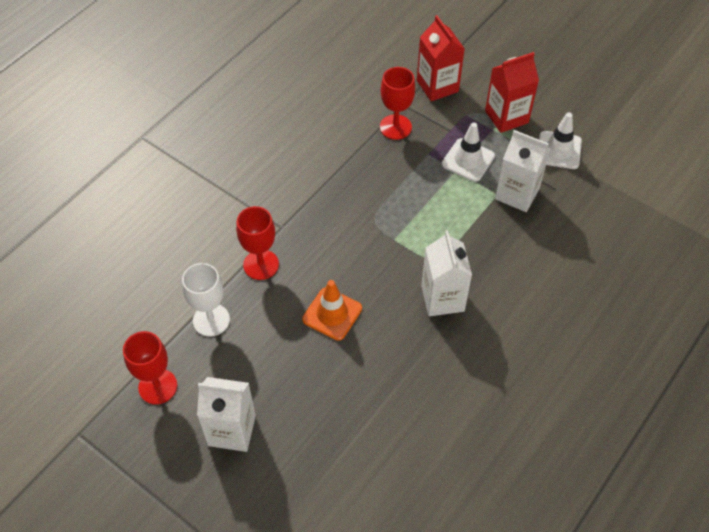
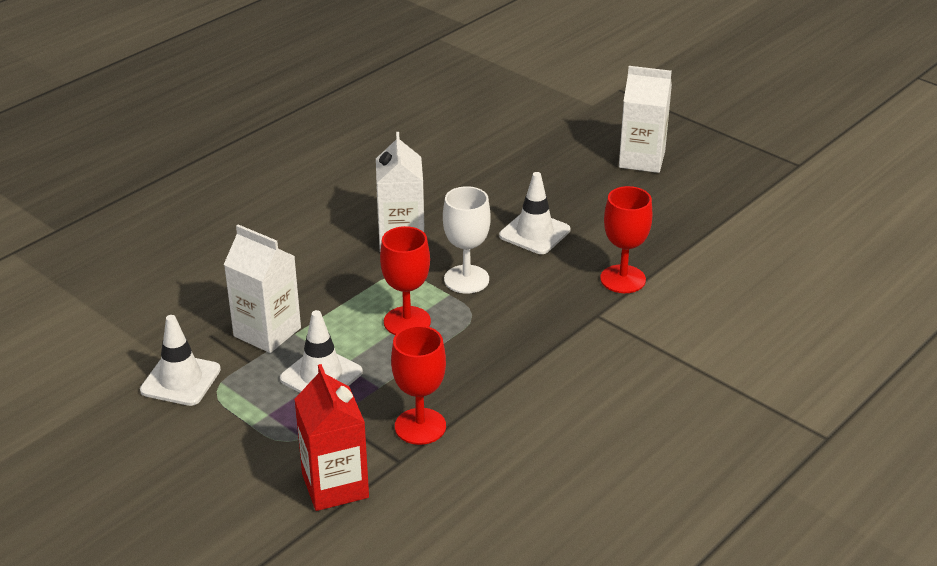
camera: 175 degrees left, 20 degrees down
red goblet [123,331,177,404] -> red goblet moved to [380,226,431,335]
white goblet [182,263,230,337] -> white goblet moved to [443,186,491,294]
orange traffic cone [302,280,362,341] -> white traffic cone [499,172,570,254]
red carton [485,52,539,133] -> none

